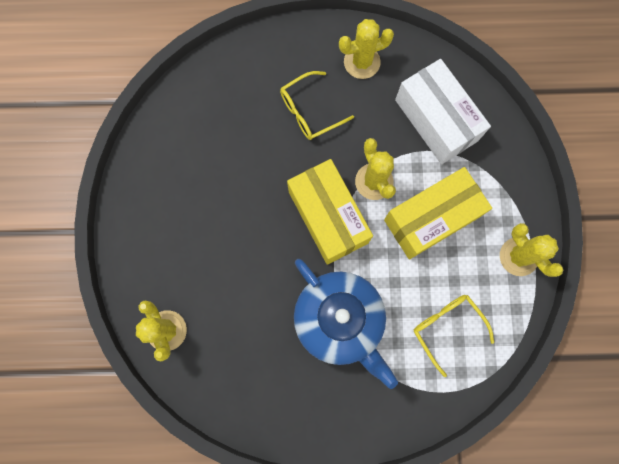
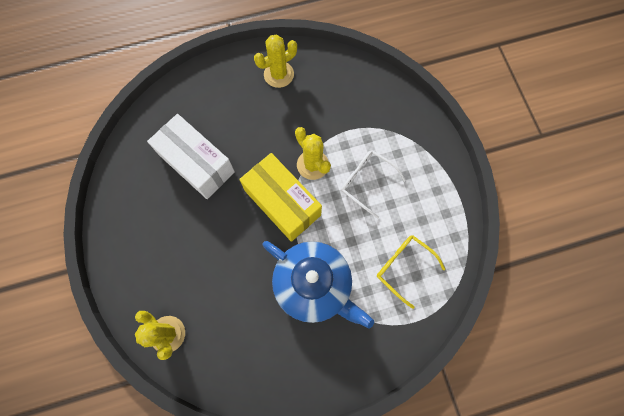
camera: 15 degrees left, 5 degrees down
yellow glasses [280,71,354,140] -> none
yellow box [384,167,492,259] -> white glasses [341,150,406,219]
white box [395,59,491,164] -> white box moved to [147,114,235,199]
yellow cactus [500,223,563,277] -> none

